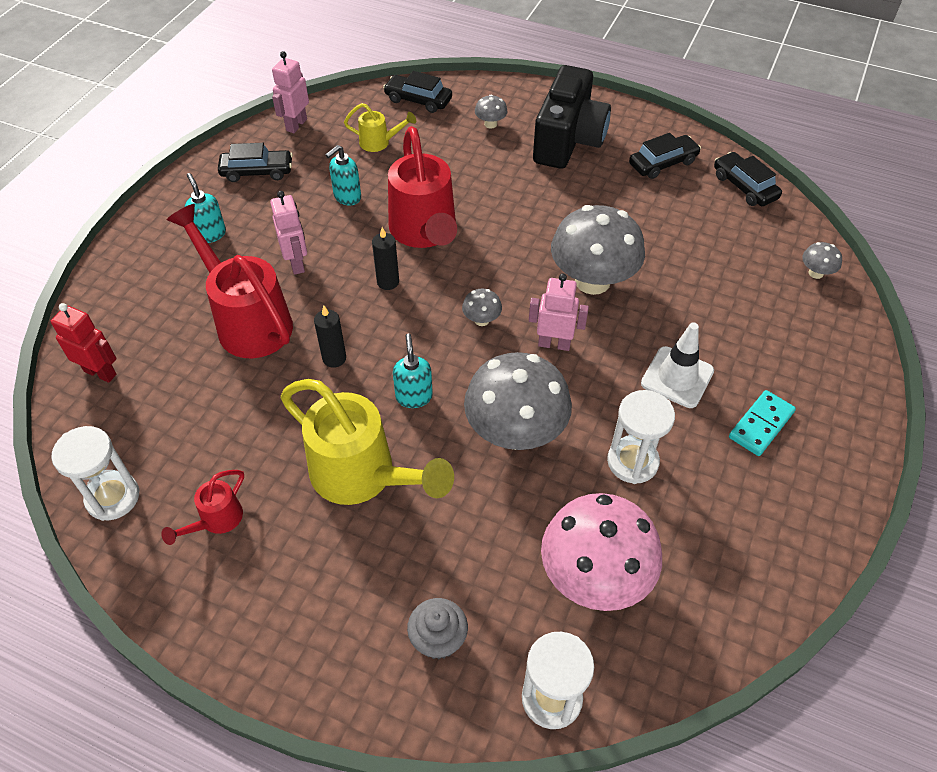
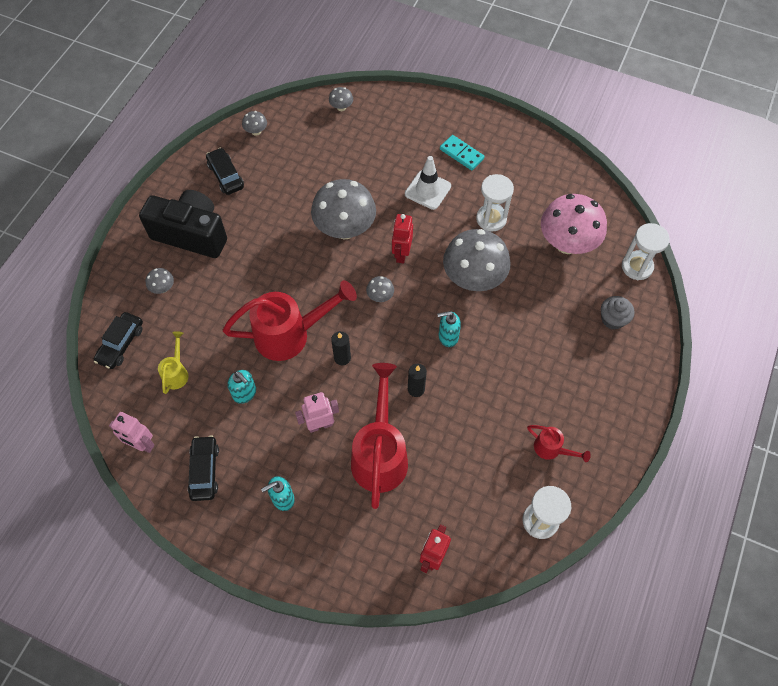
camera: 90 degrees left, 10 degrees up
red watering can [167,204,293,358] -> red watering can turned 135 degrees clockwise [351,363,408,509]
yellow watering can [281,379,454,505] -> none
pink robot [529,273,589,351] -> red robot [392,214,413,264]
black car [714,152,782,206] -> grey mushroom [242,111,267,136]

